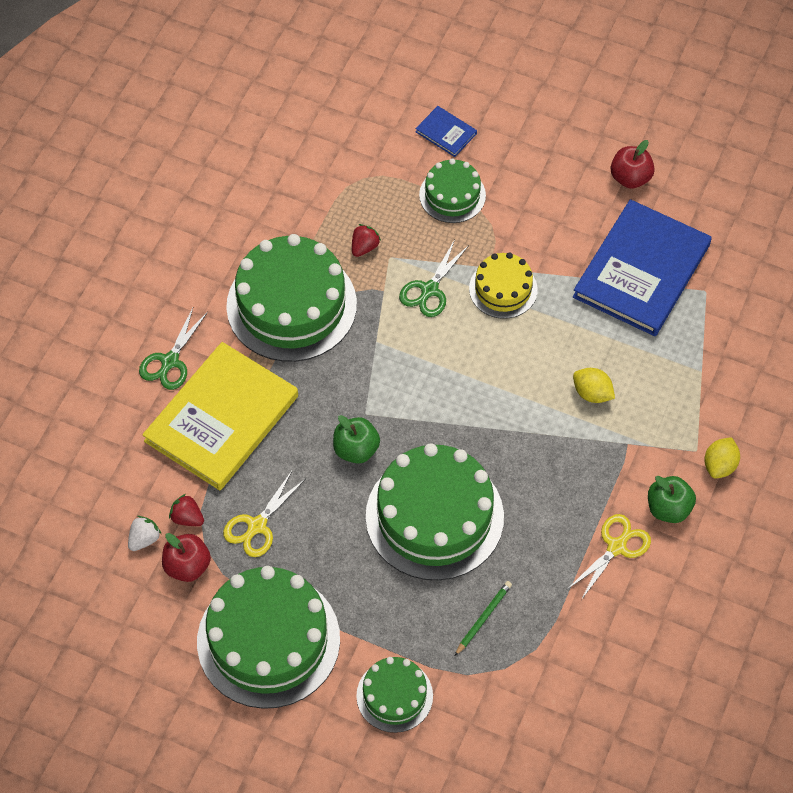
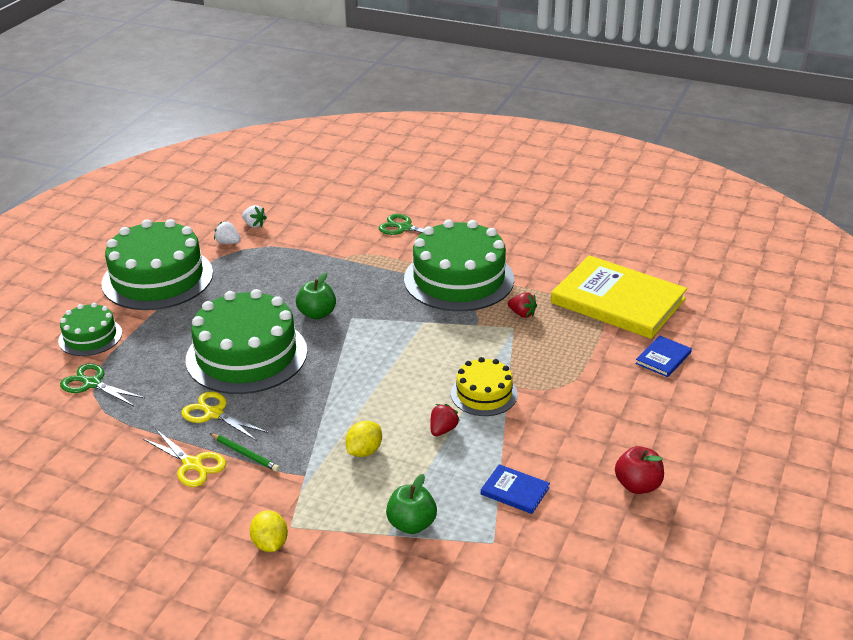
camera: 90 degrees right, 25 degrees down
yellow book [142,342,298,490] -> yellow book moved to [551,255,687,339]
red apple [162,533,211,582] -> white strawberry [214,221,241,244]
red strawberry [169,494,204,526] -> red strawberry moved to [430,404,460,436]
yellow scissors [223,471,305,557] -> yellow scissors moved to [181,391,268,441]
green scissors [399,240,469,317] -> green scissors moved to [60,363,145,406]
green cake [419,158,486,223] -> none
green pencil [455,581,512,656] -> green pencil moved to [210,433,280,472]
blue book [573,199,712,336] -> blue book [481,464,550,514], size x0.42
green apple [648,476,696,523] -> green apple moved to [386,474,437,534]
yellow lemon [704,437,740,478] -> yellow lemon turned 45 degrees clockwise [250,510,288,552]

